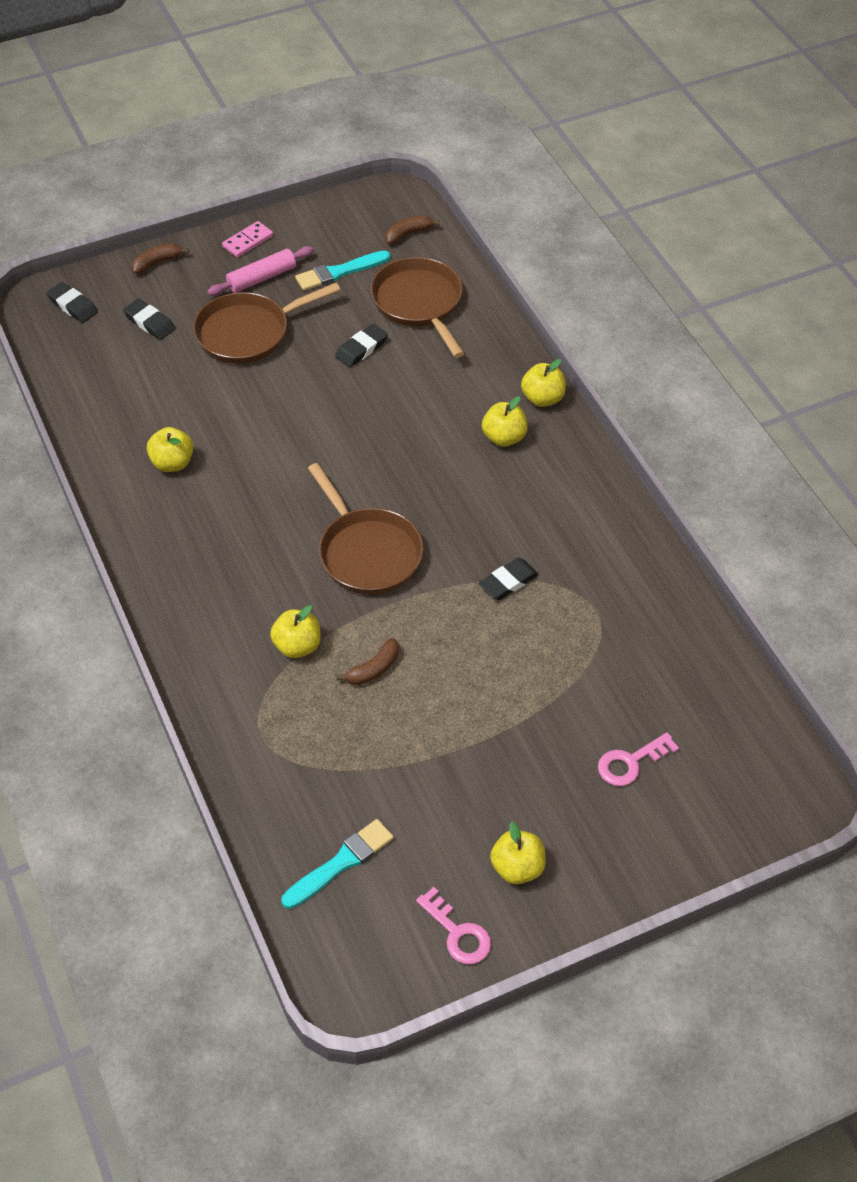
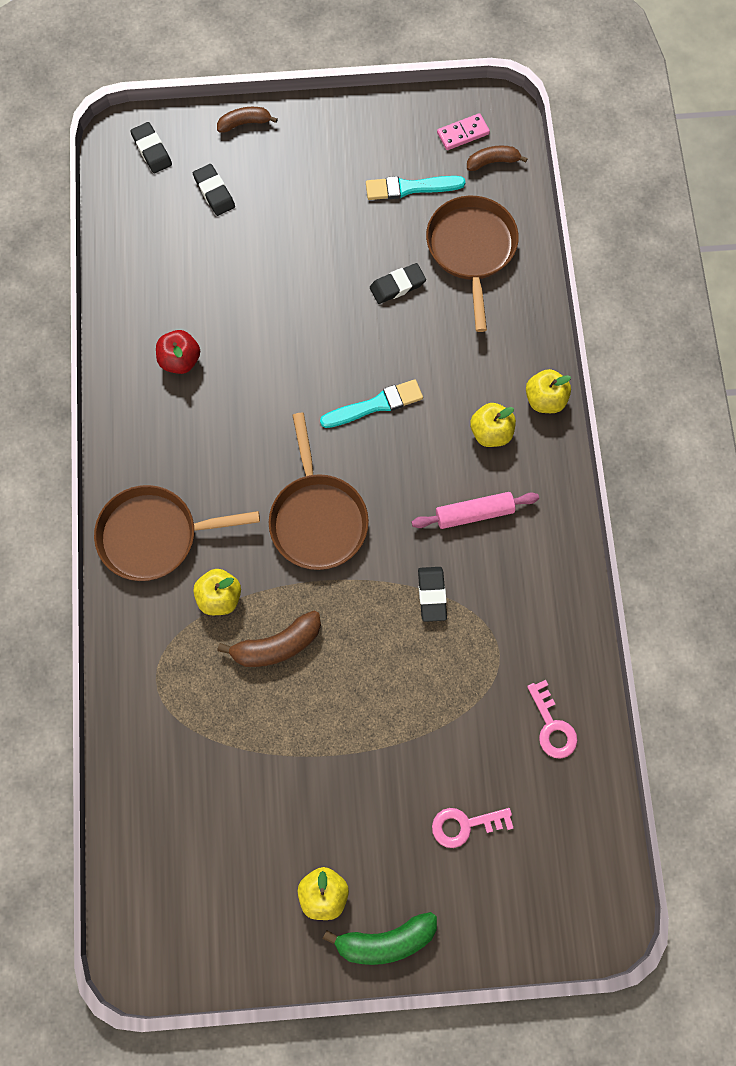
camera: 20 degrees right, 20 degrees up
yellow apple [147,427,194,472] -> red apple [156,330,200,374]
brown pan [193,283,340,364] -> brown pan moved to [94,485,260,581]
pink rolling pin [207,246,314,296] -> pink rolling pin moved to [412,492,539,529]
pink domino [222,221,273,258] -> pink domino moved to [437,113,490,150]
turquoise brush [282,819,394,909] -> turquoise brush moved to [320,379,423,428]
brown banana [336,638,399,685] -> brown banana [217,611,321,667], size x1.52
pink key [416,887,491,964] -> pink key moved to [527,680,578,759]
black eraser [479,558,539,600] -> black eraser turned 75 degrees counterclockwise [418,567,447,622]
none -> green banana [323,912,437,965]

